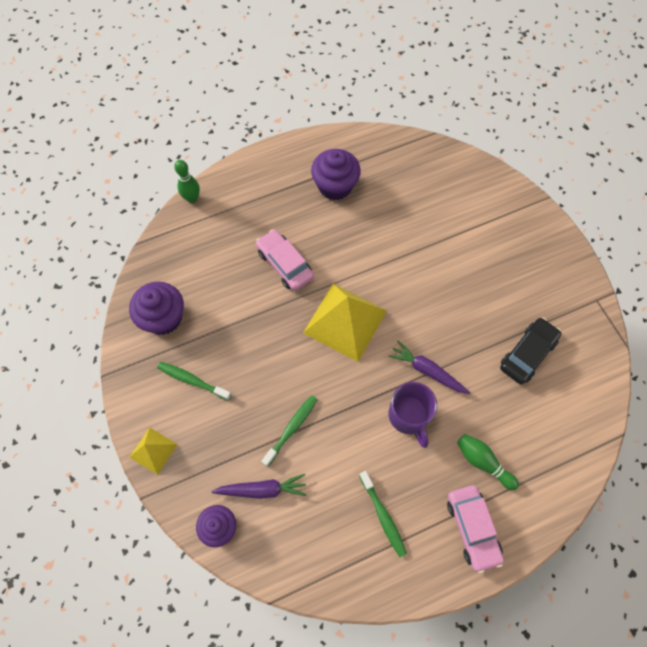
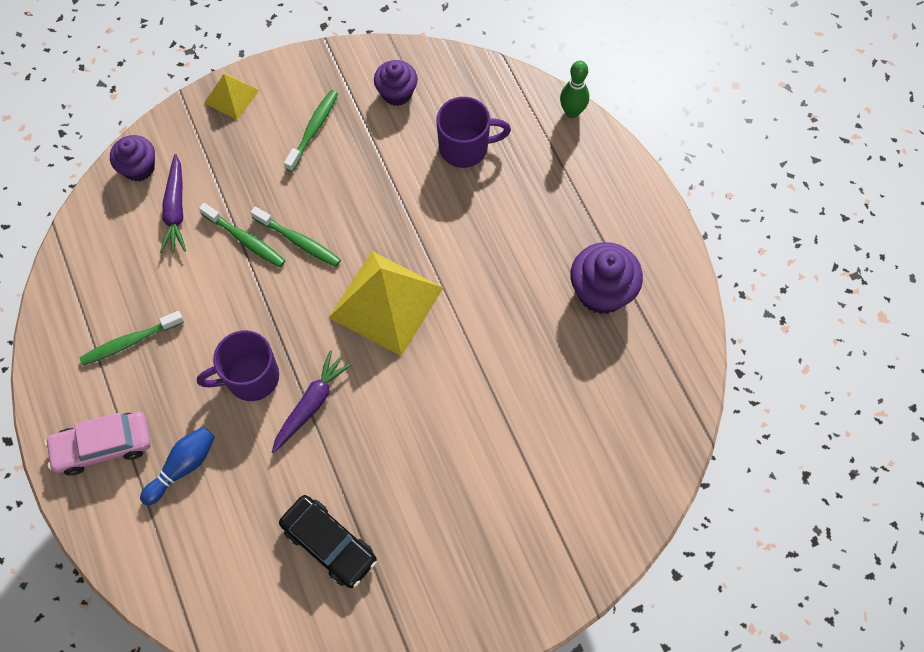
camera: 90 degrees right, 0 degrees up
purple cupcake [129,282,184,335] -> purple cupcake [374,60,418,106], size x0.66
pink car [256,229,314,291] -> none
green bowling pin [457,434,519,490] -> blue bowling pin [140,427,215,505]
none -> green toothbrush [250,206,341,267]
none -> purple mug [436,97,511,168]

